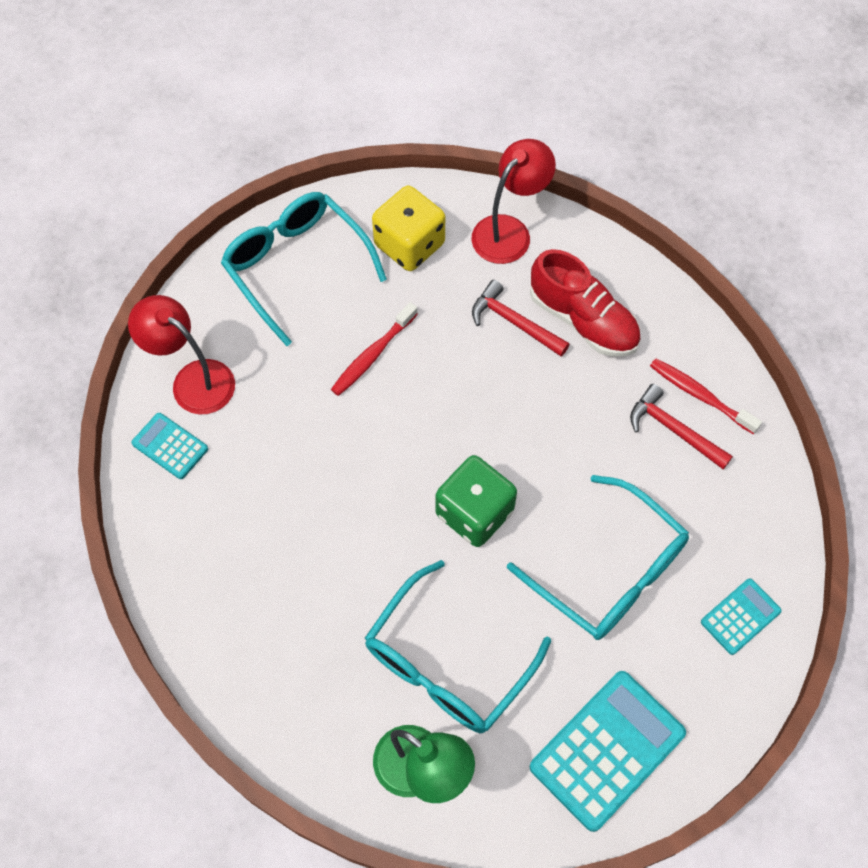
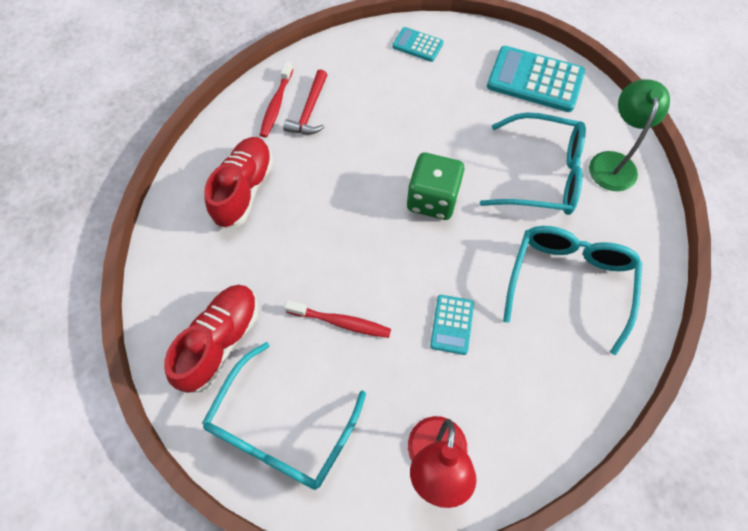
camera: 115 degrees left, 0 degrees up
turquoise calculator [132,413,208,479] -> turquoise calculator moved to [430,295,474,355]
yellow dice [372,185,445,271] -> red shoe [164,285,258,393]
red lamp [471,139,556,264] -> none
red hammer [472,280,570,356] -> none
turquoise glasses [507,475,689,640] -> turquoise glasses moved to [503,226,642,355]

